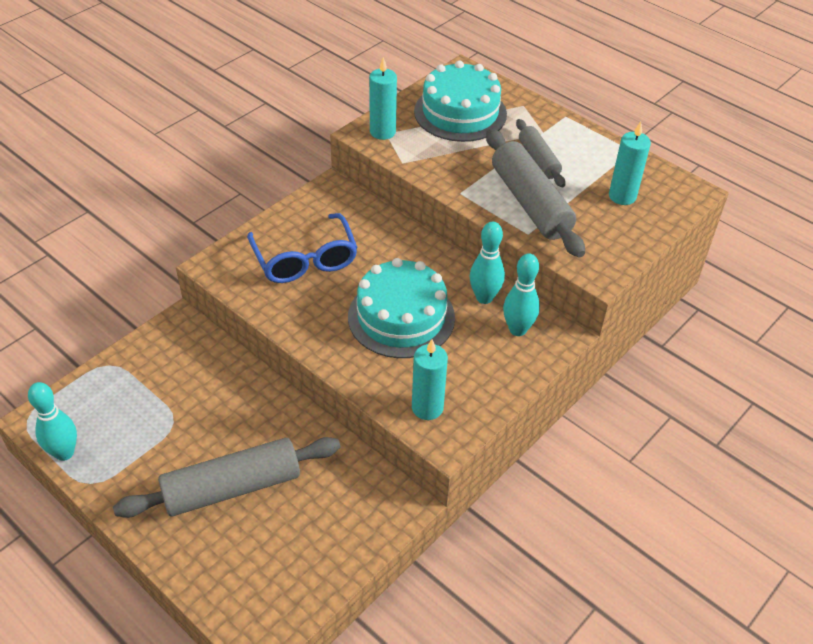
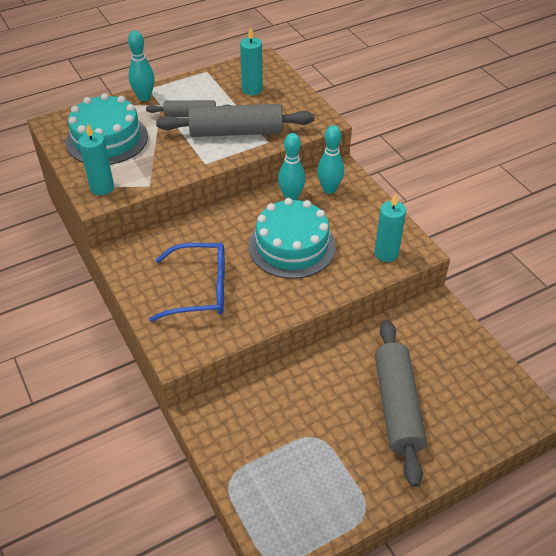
camera: 70 degrees left, 0 degrees up
turquoise bowling pin [28,382,77,461] -> turquoise bowling pin moved to [128,31,155,101]

